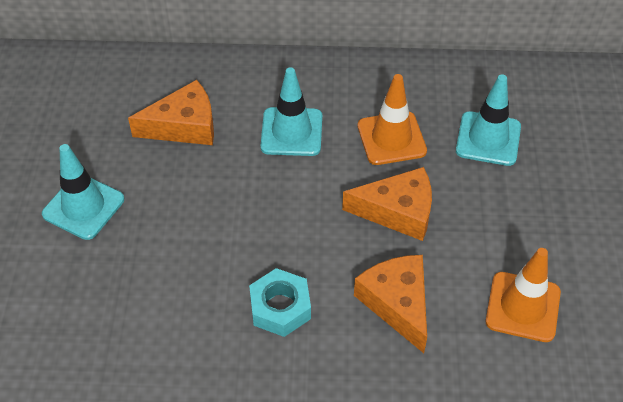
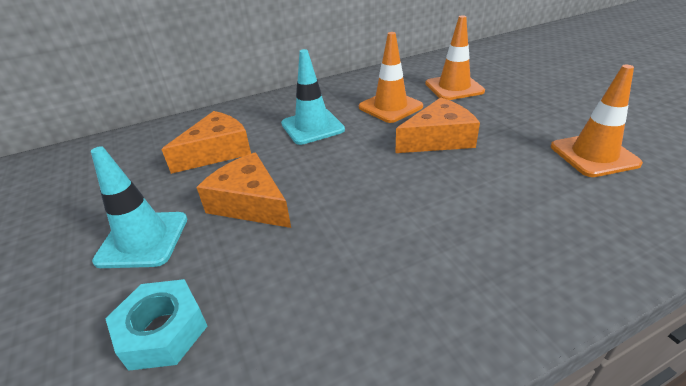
camera: 25 degrees left, 15 degrees down
turquoise nut [249,268,311,337] -> turquoise nut moved to [105,279,207,371]
orange cheese [354,255,427,353] -> orange cheese moved to [196,153,291,228]
turquoise traffic cone [456,74,521,166] -> orange traffic cone [425,15,485,100]

